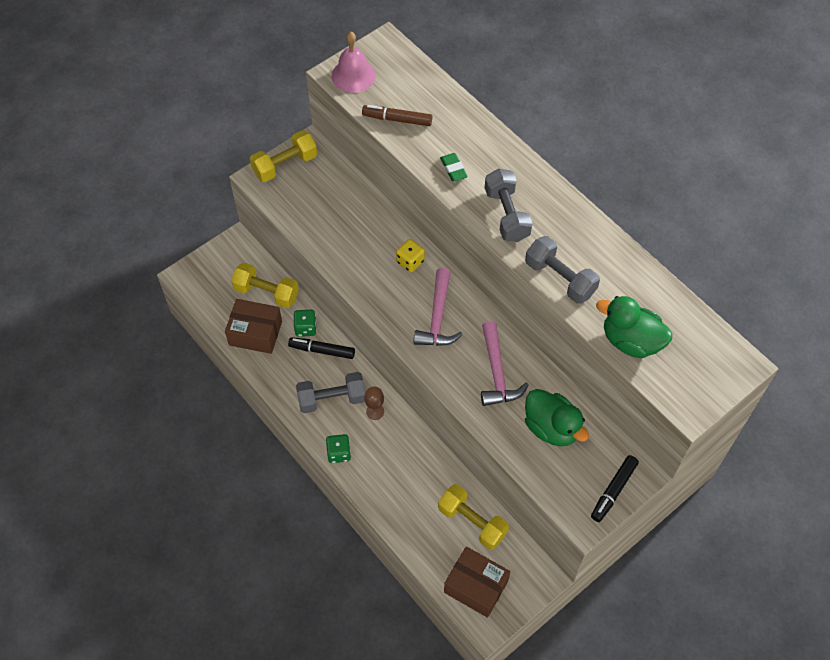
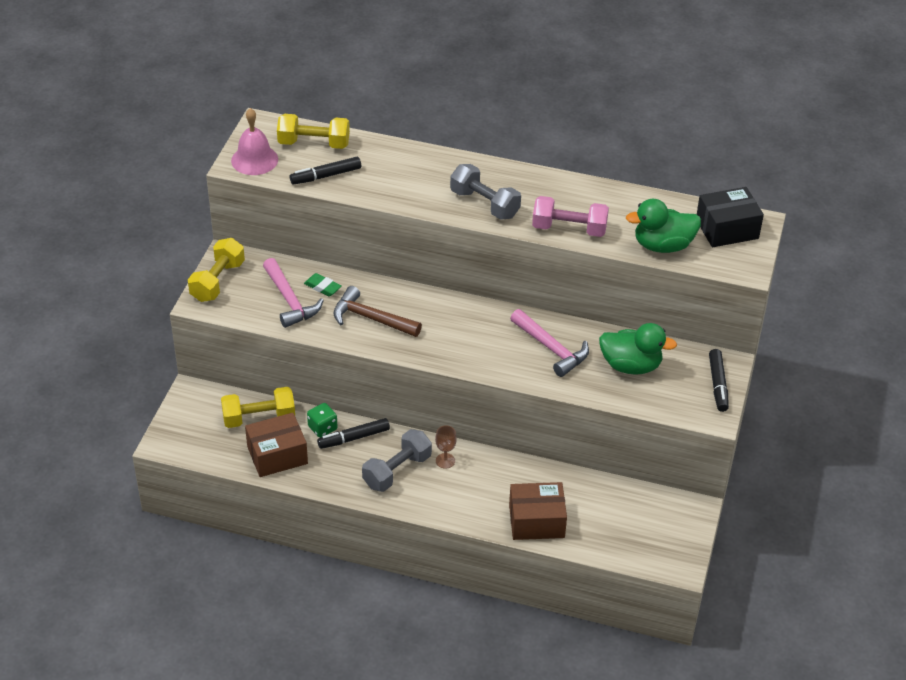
camera: 35 degrees left, 15 degrees down
green dice [326,434,351,463] -> none
brown marker [362,105,432,126] -> black marker [290,157,361,185]
yellow dice [396,239,425,272] -> none
pink hammer [413,268,463,346] -> pink hammer moved to [263,258,324,328]
yellow dumbbell [438,484,509,550] -> yellow dumbbell moved to [277,114,350,149]
green eraser [440,153,468,181] -> green eraser moved to [304,273,342,296]
brown box [444,547,511,618] -> brown box moved to [509,482,567,540]
grey dumbbell [525,236,600,304] -> pink dumbbell [532,196,609,237]
none -> brown hammer [333,286,422,337]
none -> black box [697,187,764,247]

